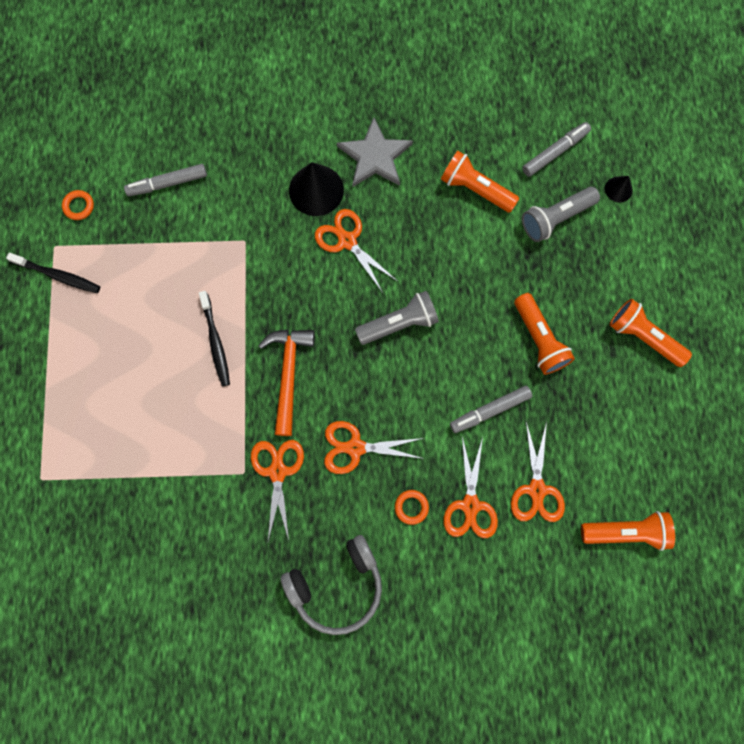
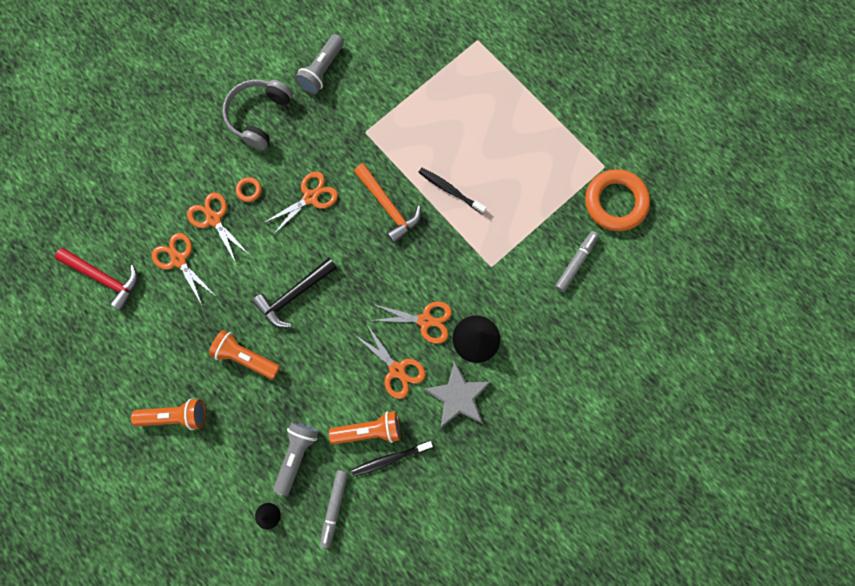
camera: 140 degrees right, 0 degrees up
black toothbrush [6,253,100,293] -> black toothbrush moved to [351,441,433,477]
orange ring [62,190,94,220] -> orange ring [585,169,650,231], size x2.45
orange scissors [251,440,304,541] -> orange scissors moved to [355,326,426,399]
grey flashlight [355,291,439,345] -> grey flashlight moved to [295,34,344,94]
grey marker [450,386,532,433] -> none
orange flashlight [581,511,675,551] -> red hammer [55,248,138,311]
none -> black hammer [252,258,337,328]

